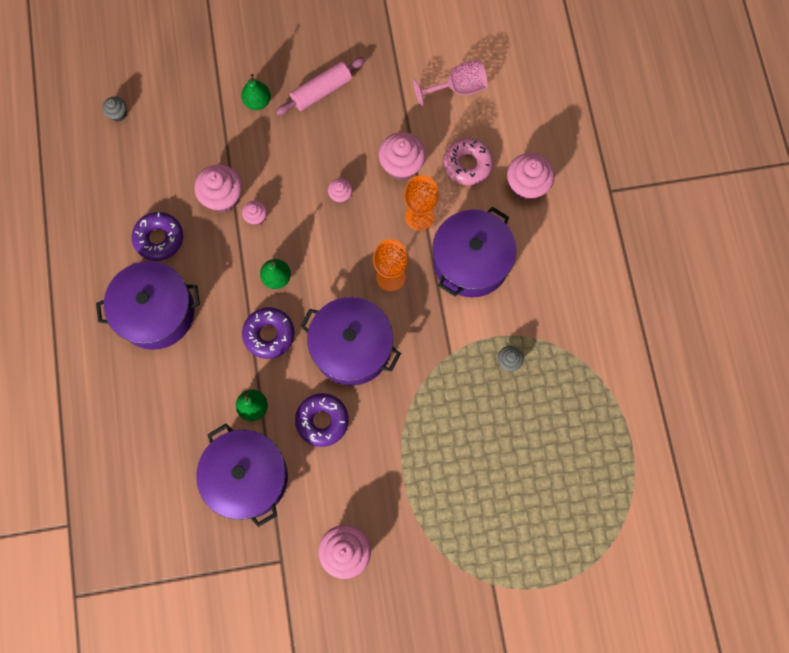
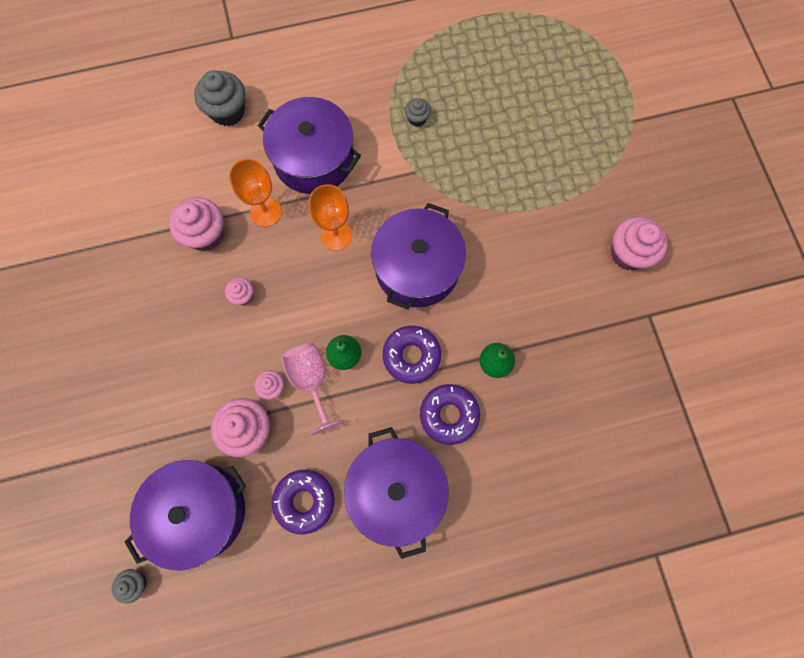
camera: 95 degrees left, 0 degrees up
purple pot [196,424,288,527] -> purple pot moved to [125,460,246,571]
green pear [241,74,271,110] -> none
pink rolling pin [276,57,366,115] -> none
purple donut [295,393,349,447] -> purple donut moved to [420,384,480,445]
pink goblet [413,60,488,108] -> pink goblet moved to [281,343,344,435]
pink donut [444,138,494,185] -> none
pink cupcake [507,153,555,201] -> grey cupcake [194,70,245,126]

